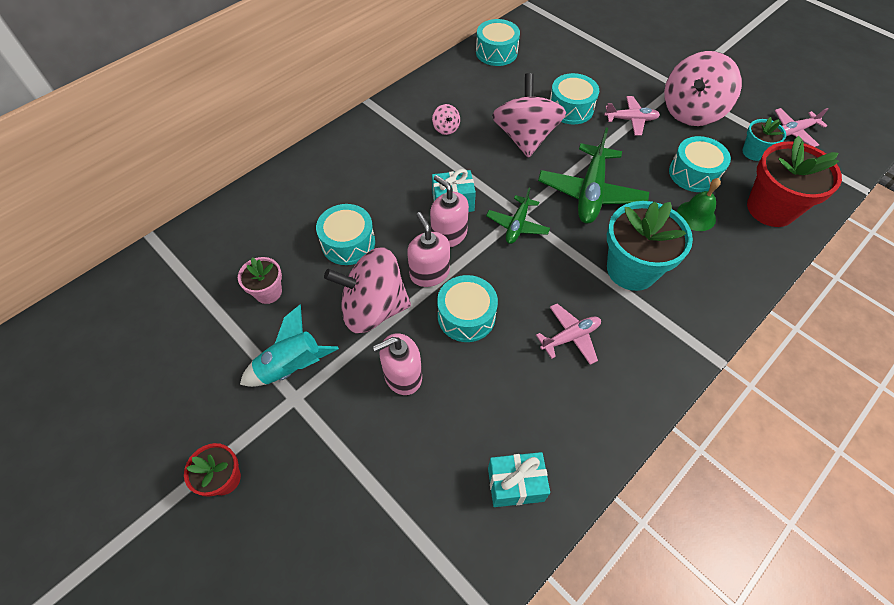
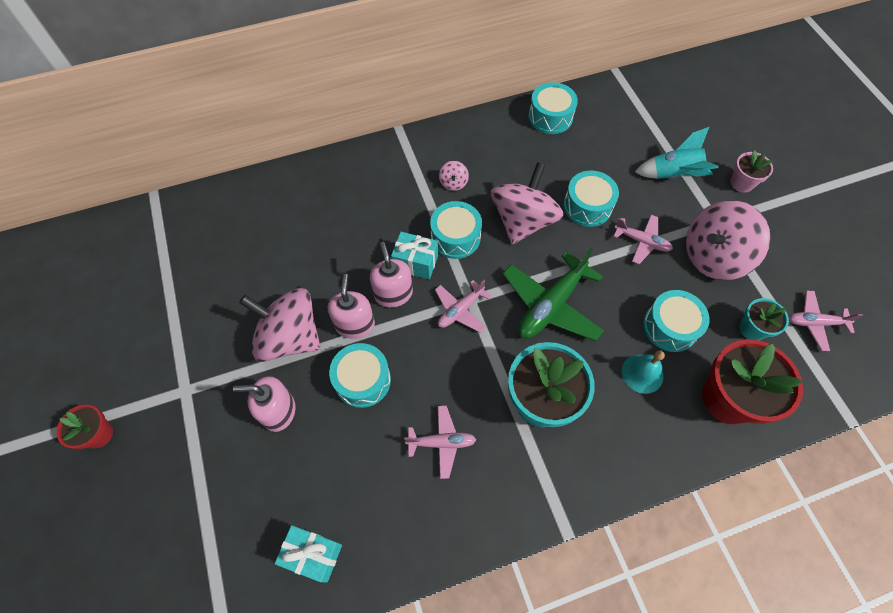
camera: 25 degrees right, 5 degrees up
pink flower pot [238,257,282,304] -> pink flower pot moved to [730,150,773,193]
turquoise rocket [240,304,339,387] -> turquoise rocket moved to [635,127,718,179]
turquoise drum [316,204,375,265] -> turquoise drum moved to [430,201,482,259]
green plane [486,188,550,244] -> pink plane [435,280,491,333]
green bell [677,178,721,231] -> turquoise bell [622,350,665,394]

